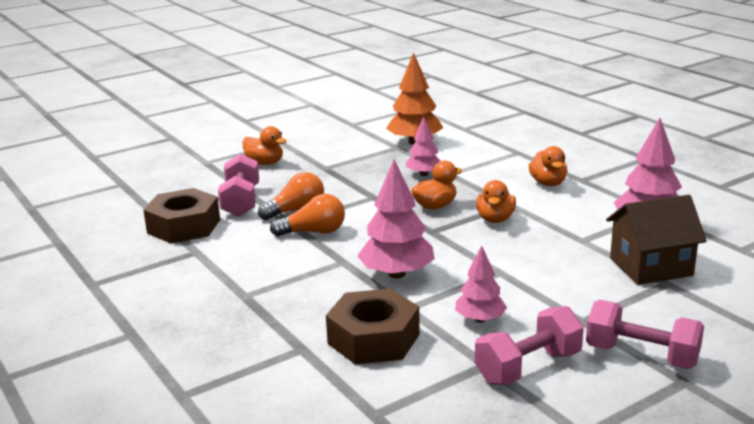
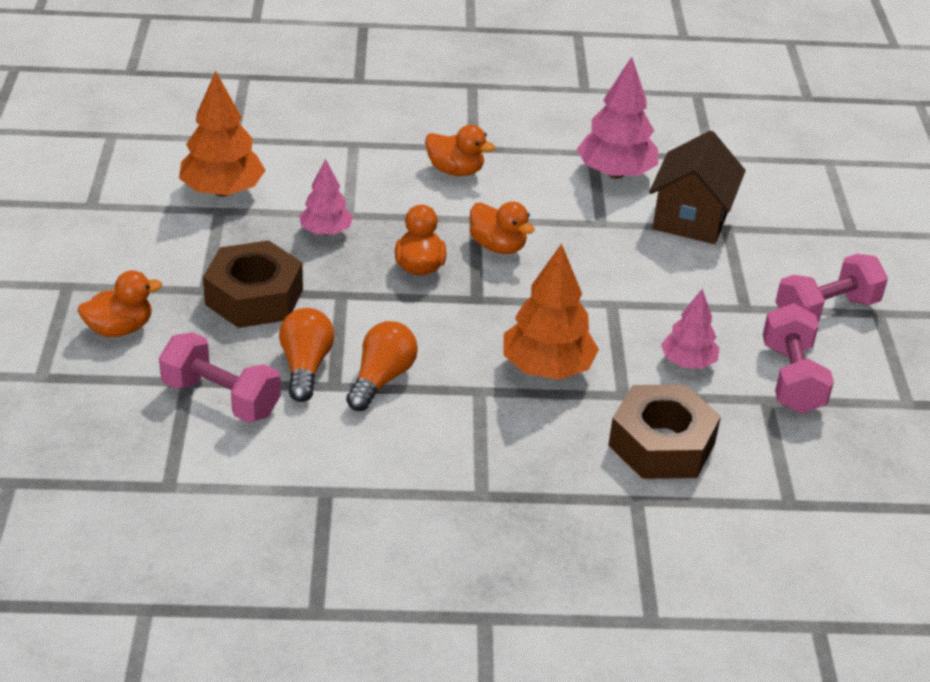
camera: 60 degrees left, 15 degrees up
brown nut [143,188,220,243] -> brown nut moved to [203,240,303,328]
pink tree [357,159,435,279] -> orange tree [503,243,599,380]

